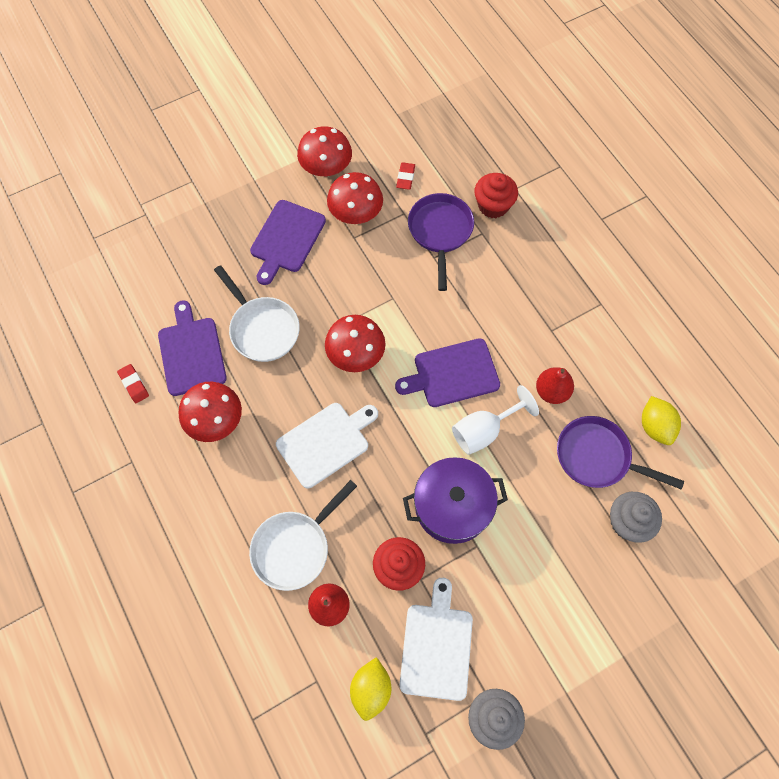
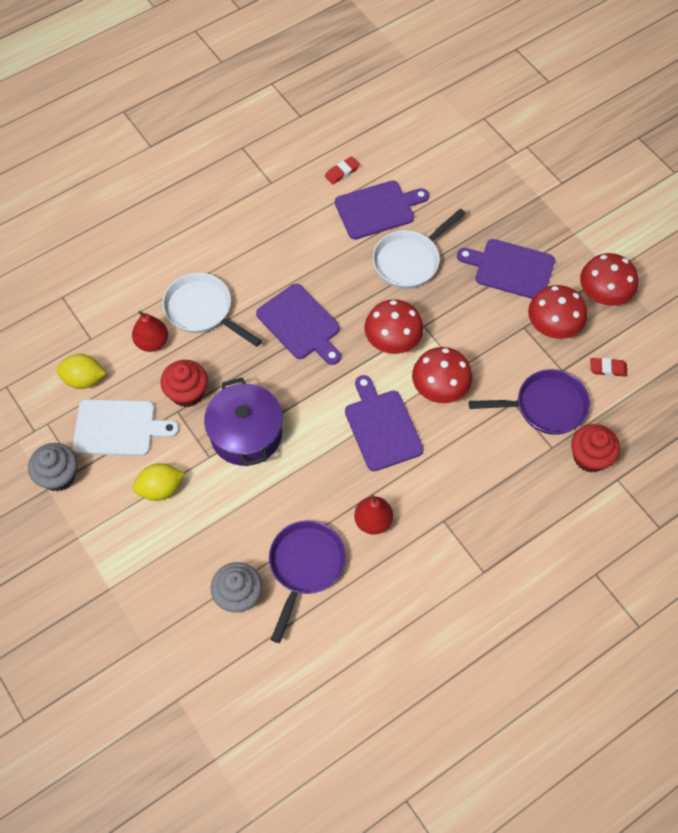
camera: 85 degrees right, 5 degrees down
red mushroom [179,382,242,442] -> red mushroom moved to [412,347,473,403]
white cutting board [276,403,378,488] -> purple cutting board [256,284,341,365]
white goblet [452,385,539,455] -> none
yellow lemon [642,396,681,445] -> yellow lemon moved to [133,463,185,501]

